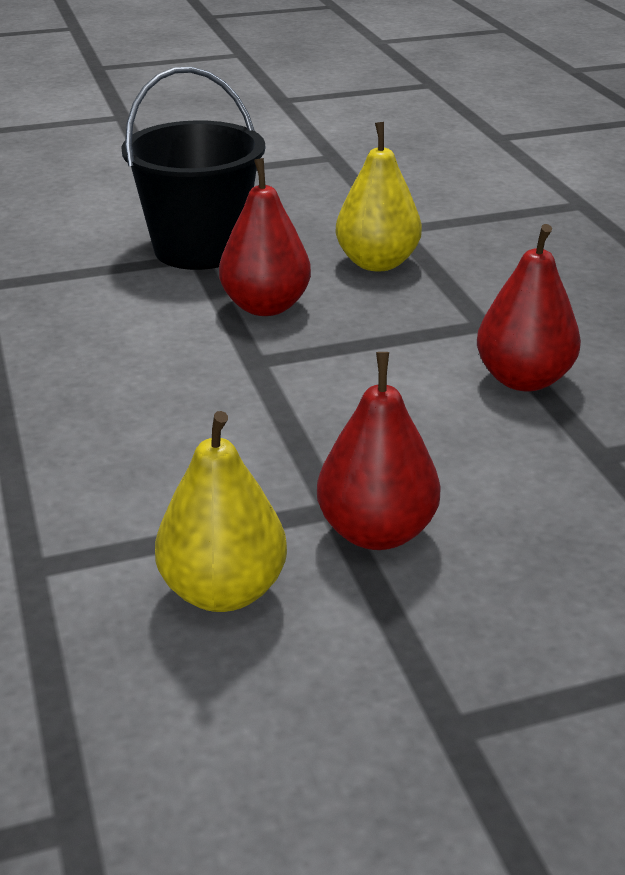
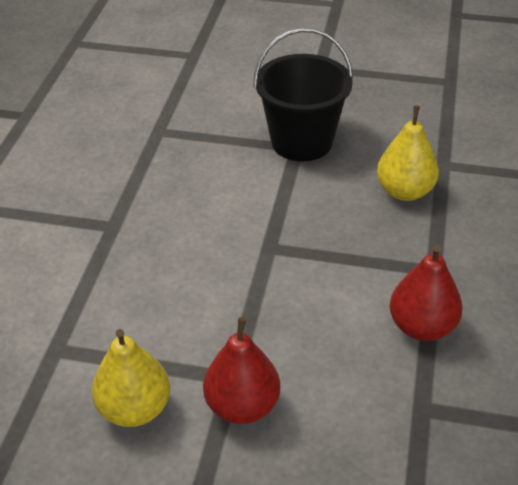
camera: 30 degrees right, 10 degrees up
red pear [219,158,311,316] -> none

